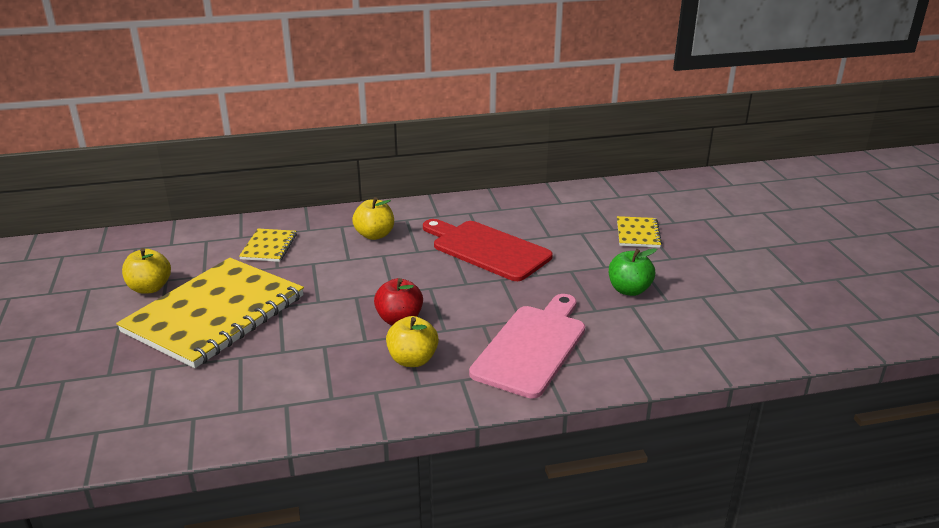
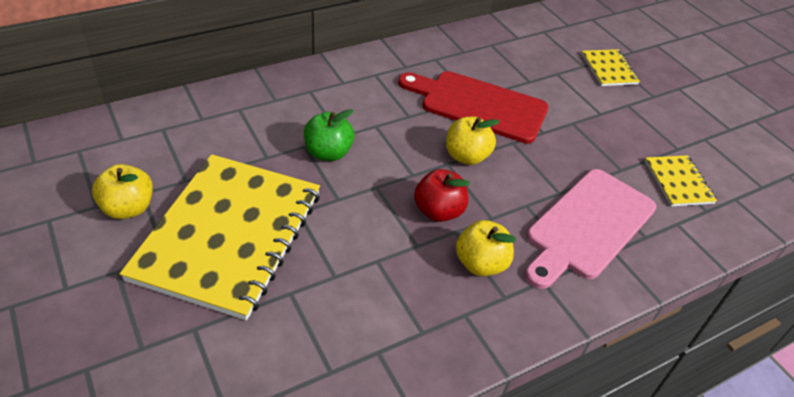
camera: 20 degrees left, 15 degrees up
yellow notebook [239,229,297,262] -> yellow notebook moved to [645,155,717,206]
yellow apple [352,197,394,240] -> yellow apple moved to [446,117,500,165]
pink cutting board [469,294,585,399] -> pink cutting board turned 150 degrees counterclockwise [525,169,656,289]
green apple [609,248,657,296] -> green apple moved to [304,109,354,161]

